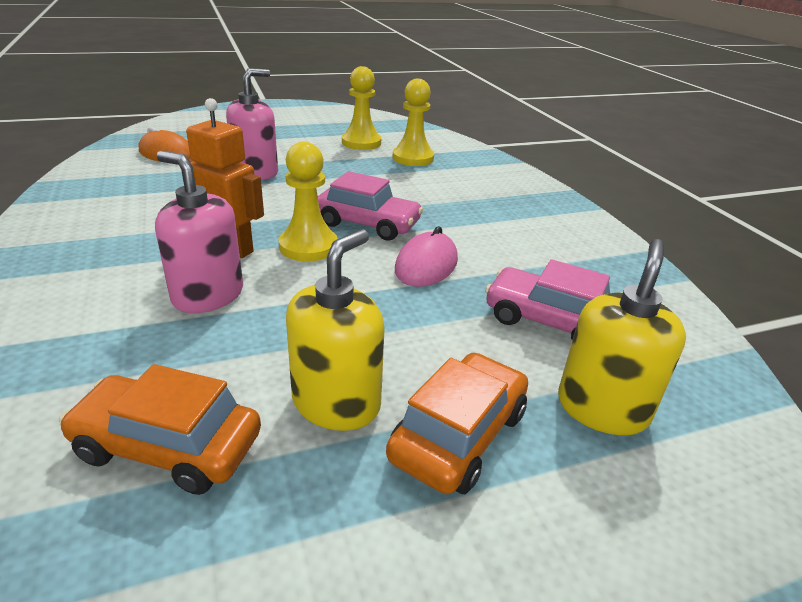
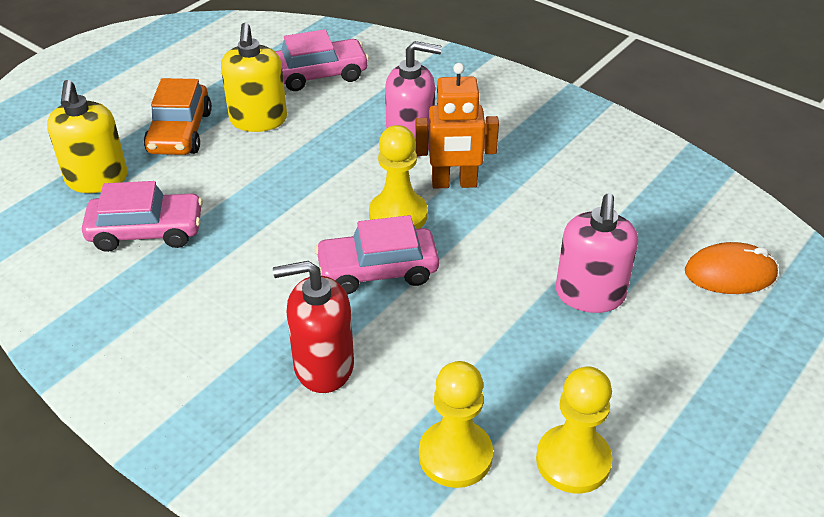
camera: 150 degrees right, 10 degrees up
orange car [59,364,261,495] -> pink car [275,29,369,91]
pink mouse [395,226,458,287] -> none
none -> red soap dispenser [273,261,354,393]

